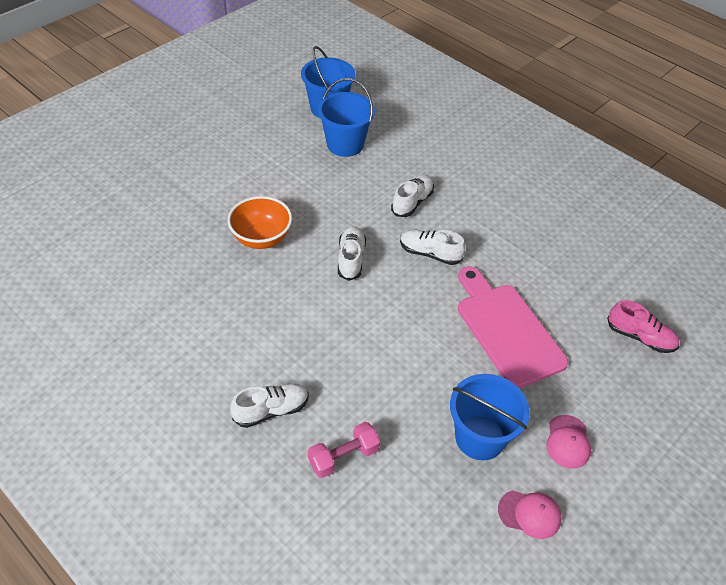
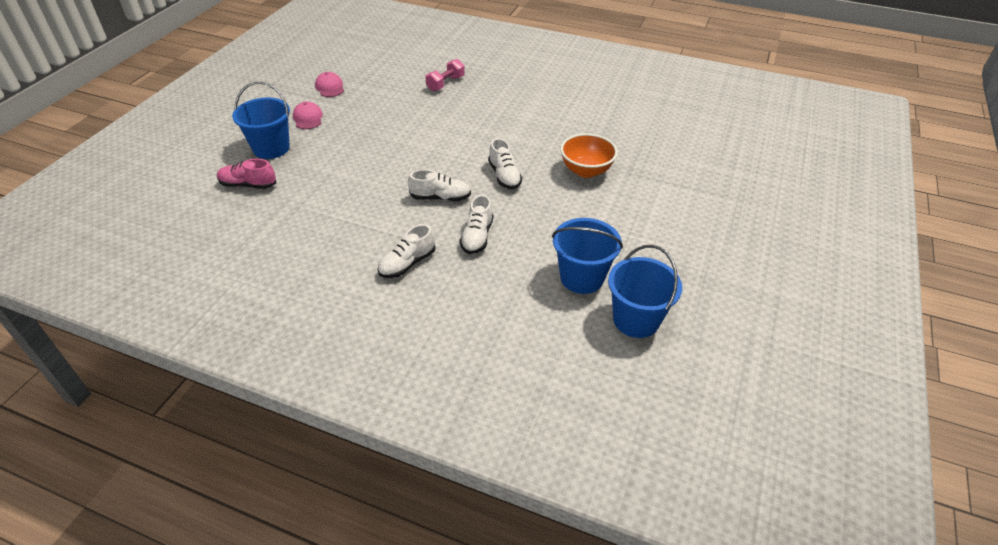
camera: 160 degrees right, 5 degrees down
white shoe [230,383,309,428] -> white shoe moved to [378,224,436,278]
blue bucket [450,374,530,460] -> blue bucket moved to [232,82,290,159]
pink cutting board [458,266,568,389] -> none
pink cap [498,490,562,539] -> pink cap turned 75 degrees clockwise [315,72,344,97]

